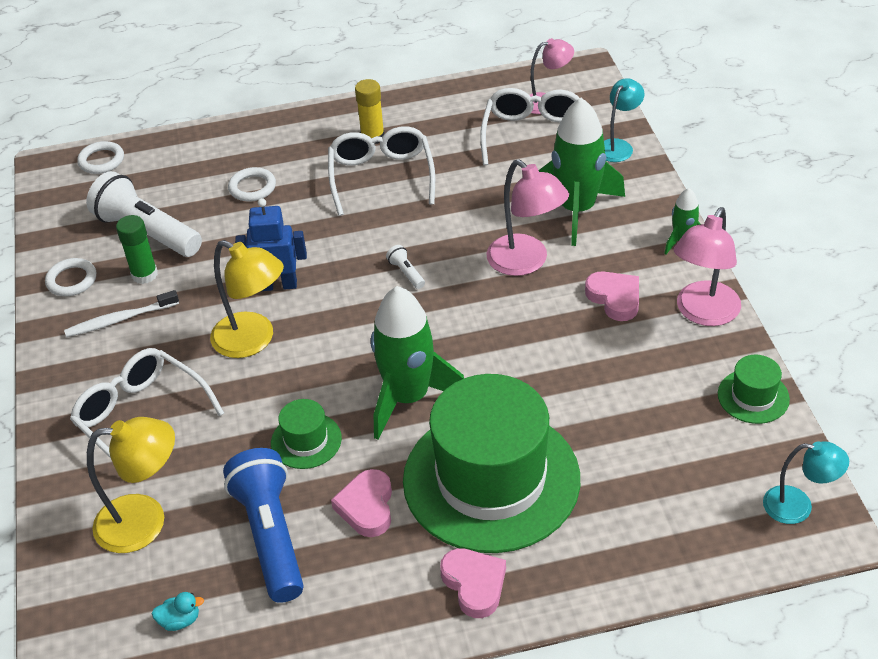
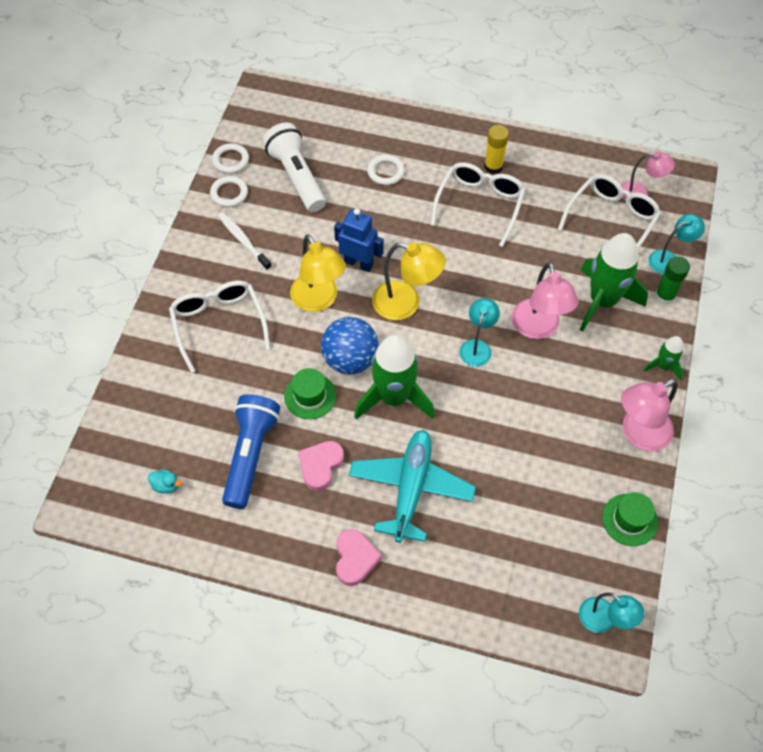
camera: 25 degrees right, 15 degrees up
white toothbrush [64,290,179,337] -> white toothbrush turned 45 degrees clockwise [218,212,272,270]
white ring [77,141,124,174] -> white ring moved to [212,143,249,174]
yellow lamp [87,417,175,553] -> yellow lamp moved to [372,242,446,320]
green glue stick [116,215,158,284] -> green glue stick moved to [655,256,690,304]
white flashlight [386,245,425,289] -> none
green hat [403,374,580,553] -> turquoise plane [349,430,476,543]
pink heart [585,272,639,321] -> none
none -> blue ball [321,317,378,375]
none -> turquoise lamp [460,298,500,367]

